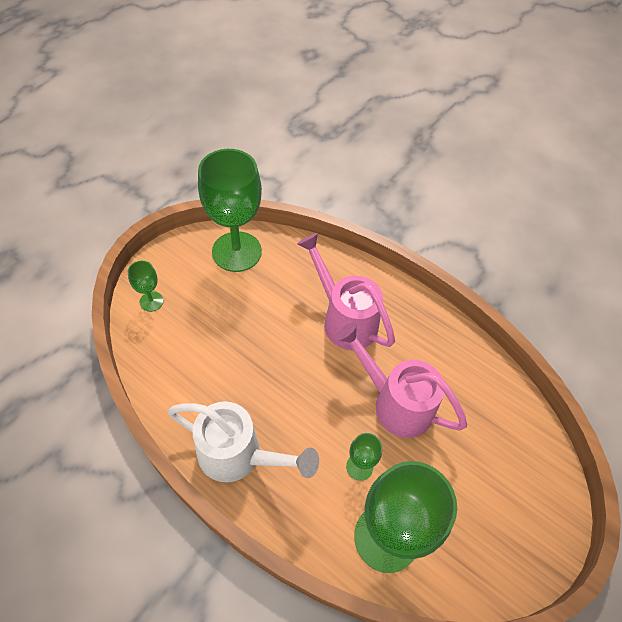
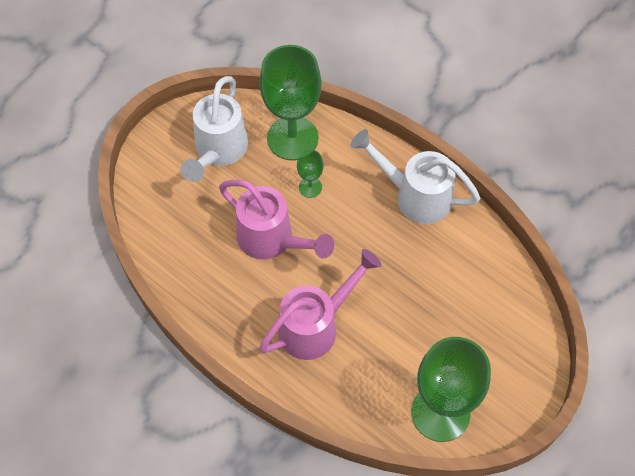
camera: 175 degrees left, 5 degrees up
green goblet [128,261,163,312] -> none
pink watering can [297,233,395,350] -> pink watering can turned 90 degrees counterclockwise [259,249,382,360]
none -> white watering can [181,76,248,182]

